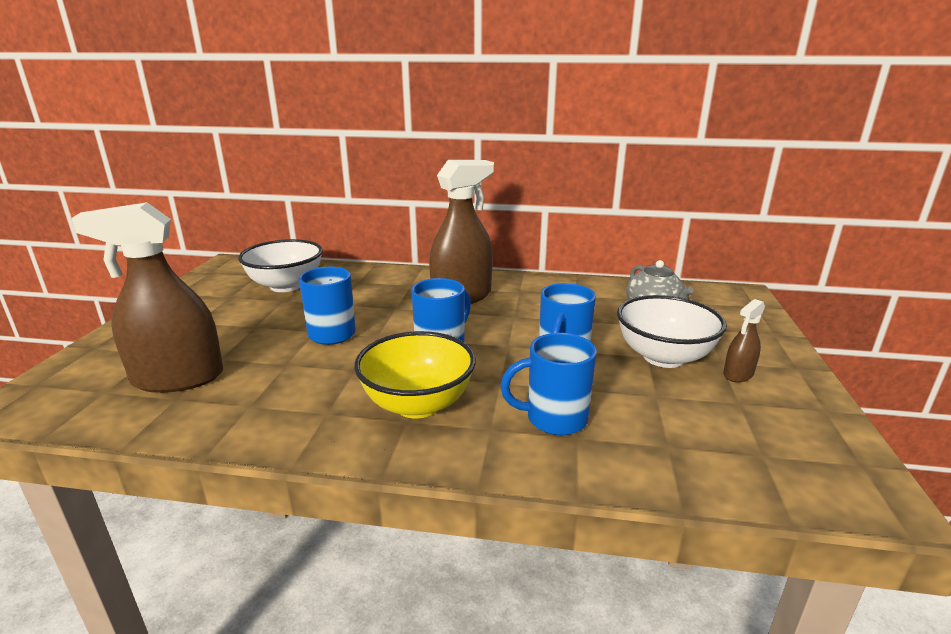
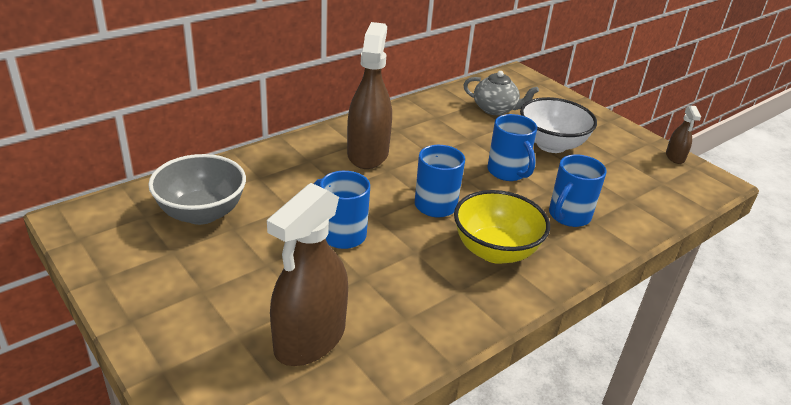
camera: 50 degrees left, 10 degrees up
white bowl [238,239,323,292] -> grey bowl [148,154,246,225]
brown spray bottle [723,299,765,382] -> brown spray bottle moved to [666,106,701,164]

